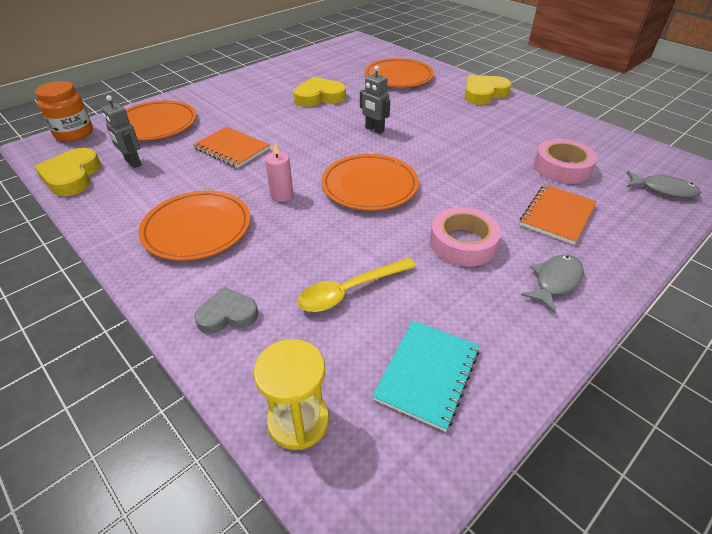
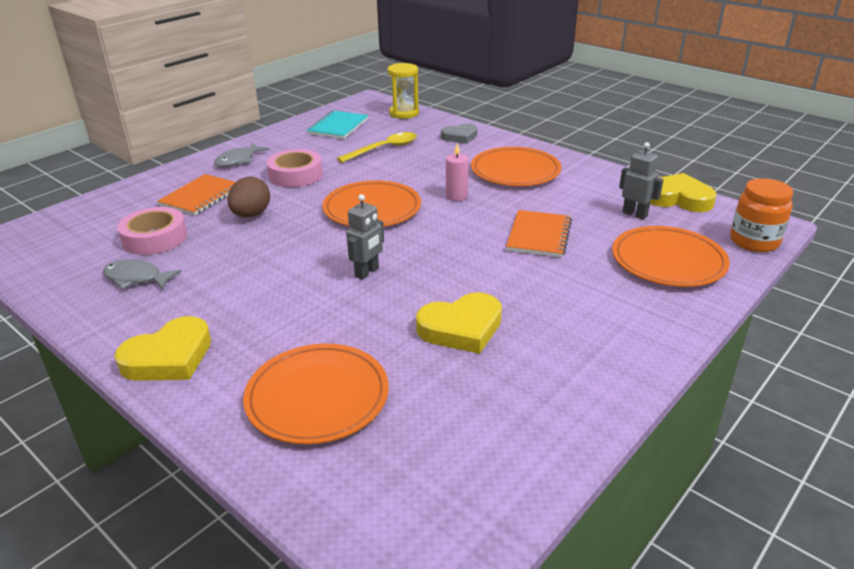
camera: 175 degrees right, 10 degrees down
yellow heart [34,148,101,196] -> yellow heart turned 60 degrees counterclockwise [650,173,717,212]
orange notebook [193,127,270,168] -> orange notebook turned 75 degrees clockwise [506,210,572,257]
grey robot [360,66,390,134] -> grey robot turned 90 degrees clockwise [346,194,384,280]
grey fish [627,171,701,198] -> grey fish moved to [103,260,181,290]
none -> brown egg [227,177,270,218]

